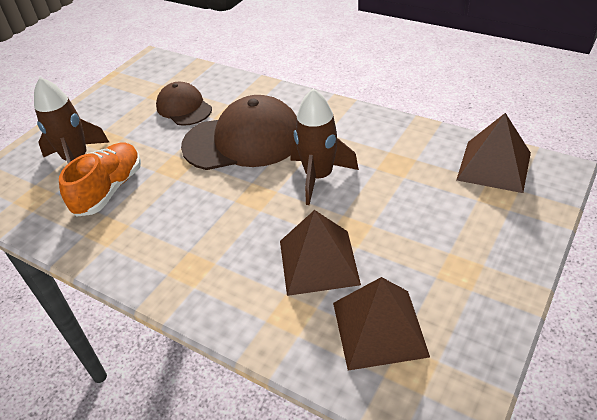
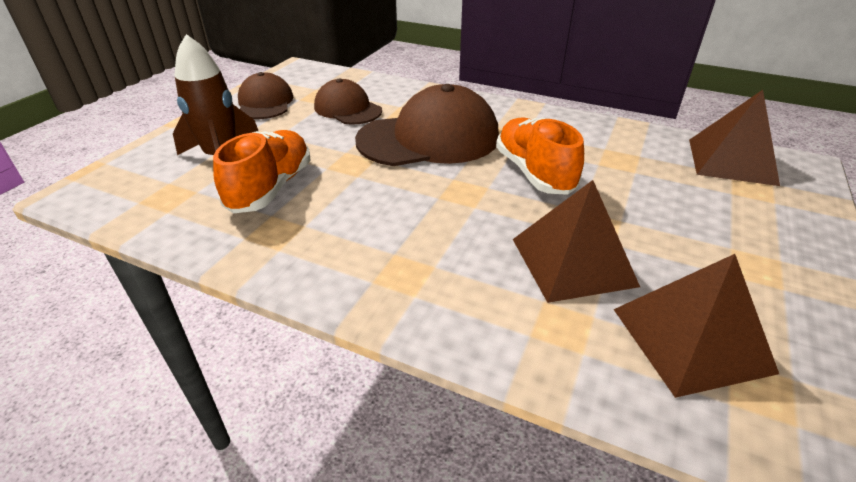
camera: 10 degrees left, 5 degrees down
brown rocket [290,89,359,205] -> orange shoe [496,118,584,195]
none -> brown cap [238,72,294,119]

